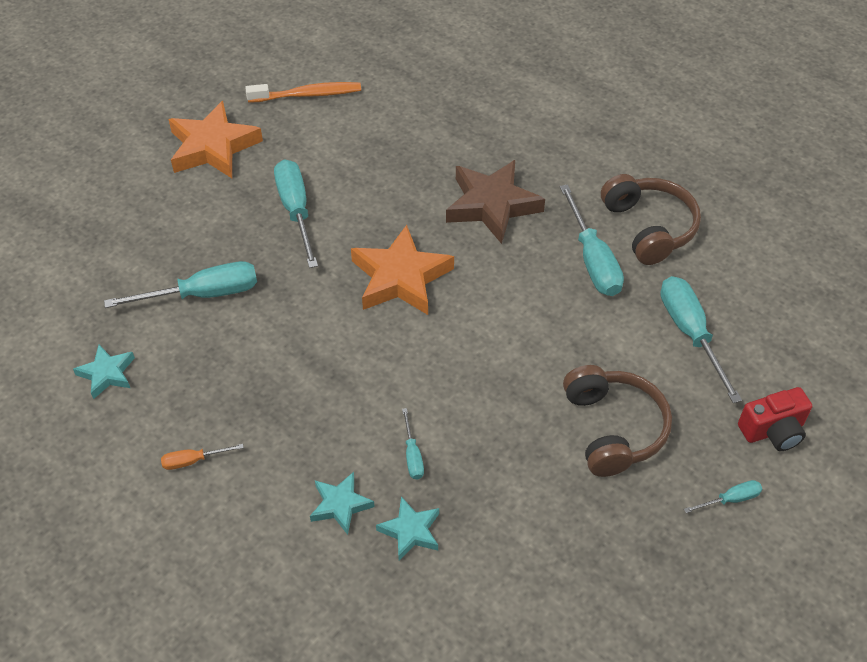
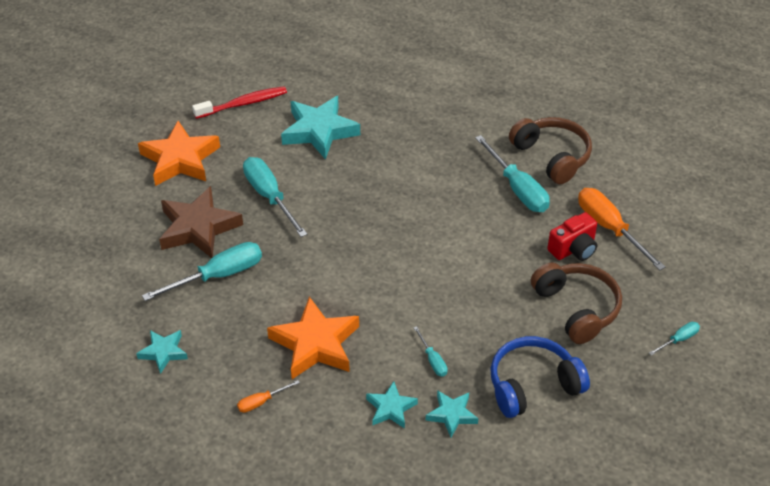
camera: 15 degrees left, 5 degrees down
orange toothbrush [245,82,361,103] -> red toothbrush [192,86,287,119]
orange star [351,225,454,315] -> orange star moved to [267,297,359,379]
brown star [446,160,545,244] -> brown star moved to [159,186,243,258]
turquoise screwdriver [660,276,742,403] -> orange screwdriver [578,188,665,271]
red camera [738,387,812,451] -> red camera moved to [547,212,597,261]
none -> turquoise star [281,96,360,160]
none -> blue headphones [490,336,590,418]

